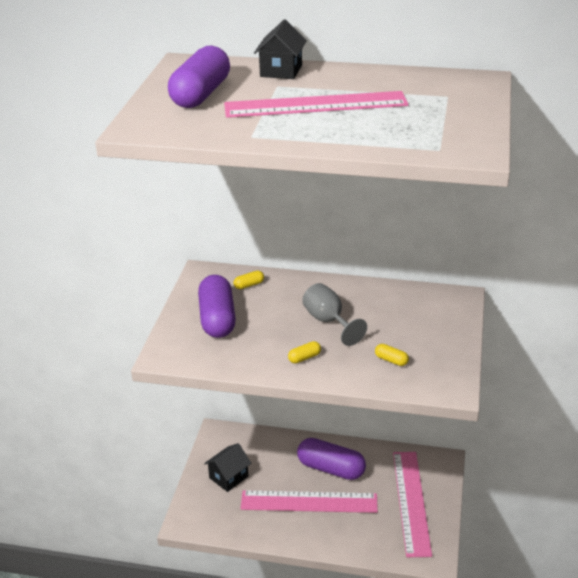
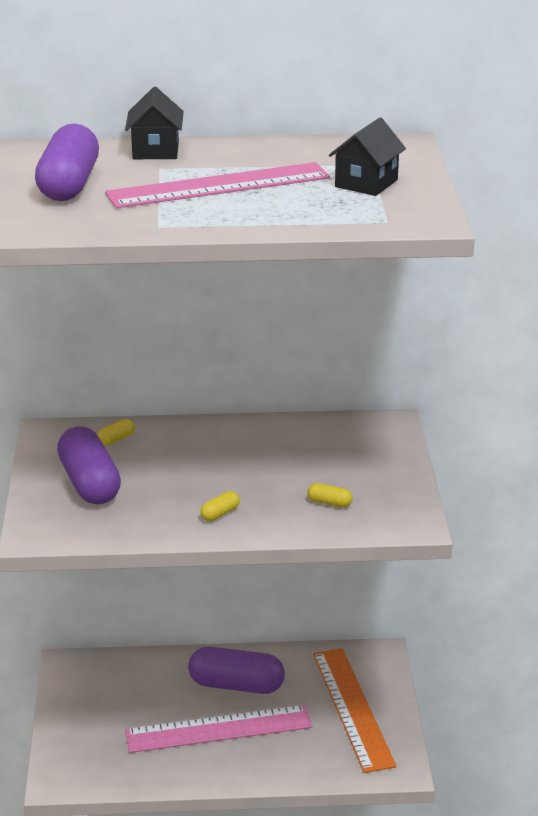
camera: 15 degrees left, 5 degrees down
black house [204,443,251,492] -> black house moved to [329,118,406,196]
grey goblet [302,283,367,346] -> none
pink ruler [393,452,432,557] -> orange ruler [313,648,396,773]

